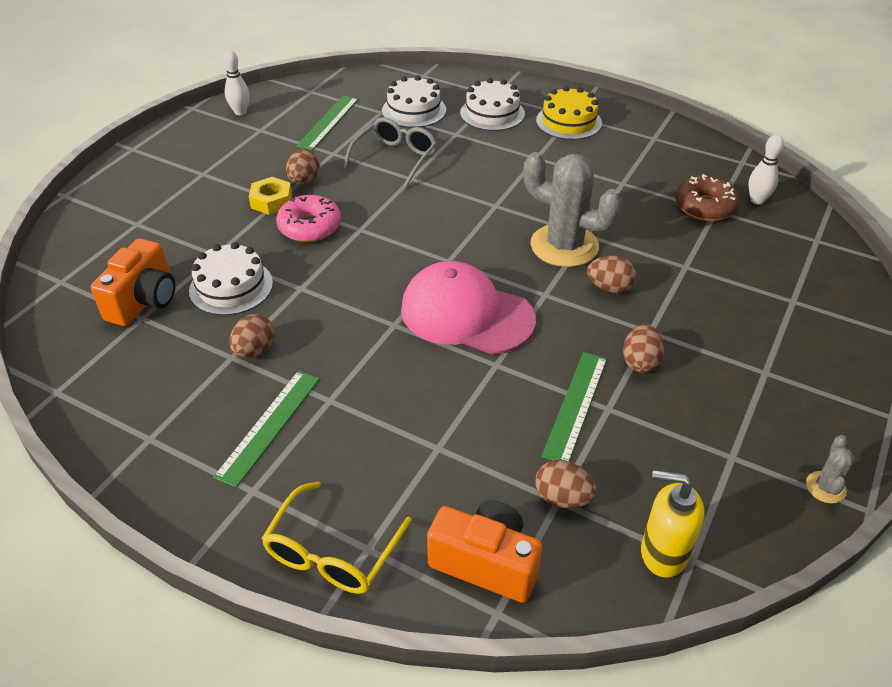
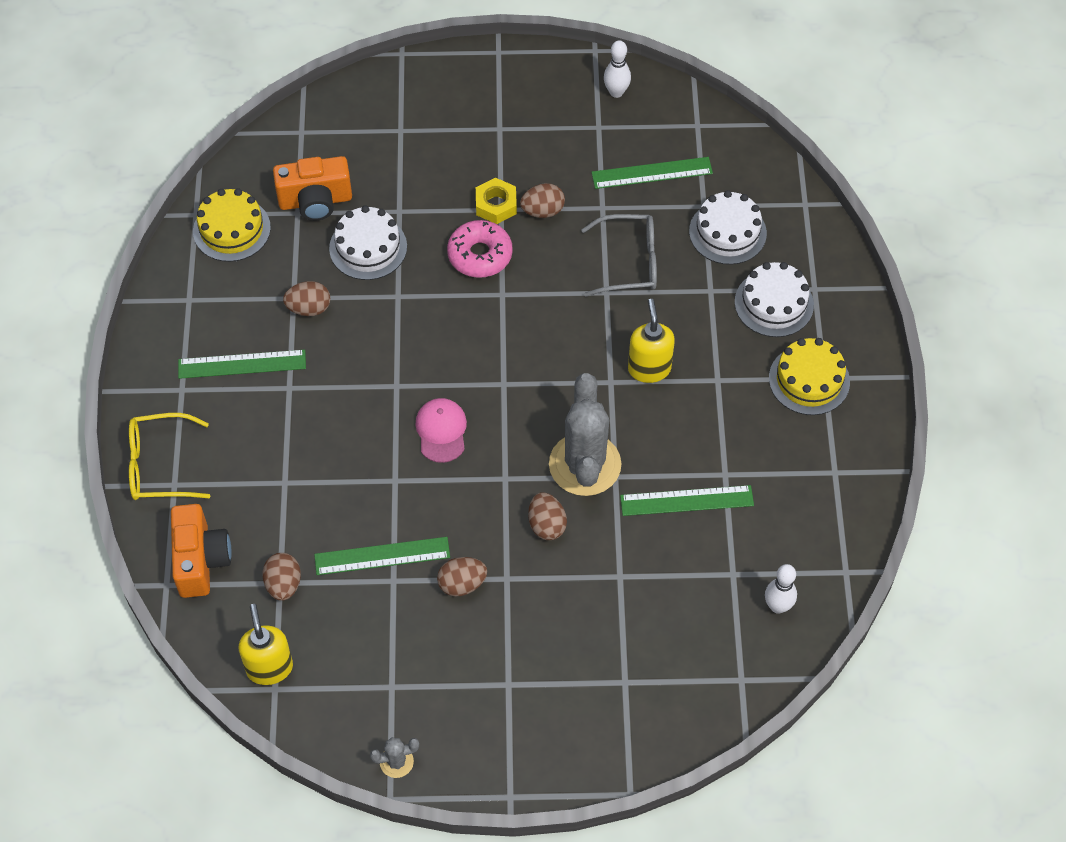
camera: 60 degrees right, 15 degrees up
pink cap [401,261,536,354] -> pink cap [415,398,467,463], size x0.53
brown donut [675,174,740,221] -> none
none -> yellow cake [193,188,271,262]
none -> green ruler [620,485,754,516]
none -> yellow soap dispenser [628,299,675,383]

